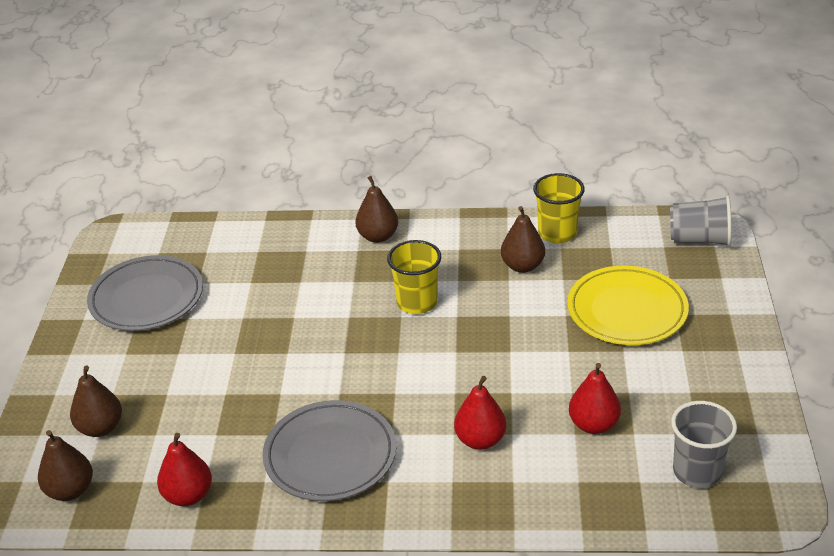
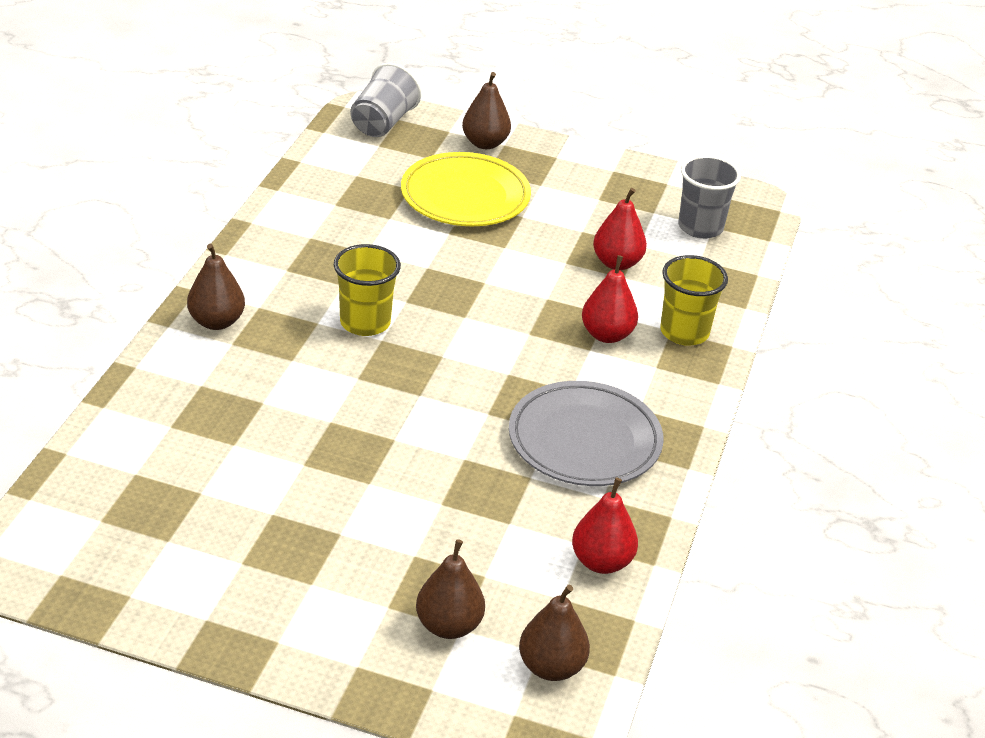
camera: 80 degrees left, 0 degrees up
grey plate [87,255,203,331] -> none
brown pear [501,206,545,273] -> brown pear moved to [462,72,511,149]
yellow cup [533,173,585,243] -> yellow cup moved to [660,255,728,346]

